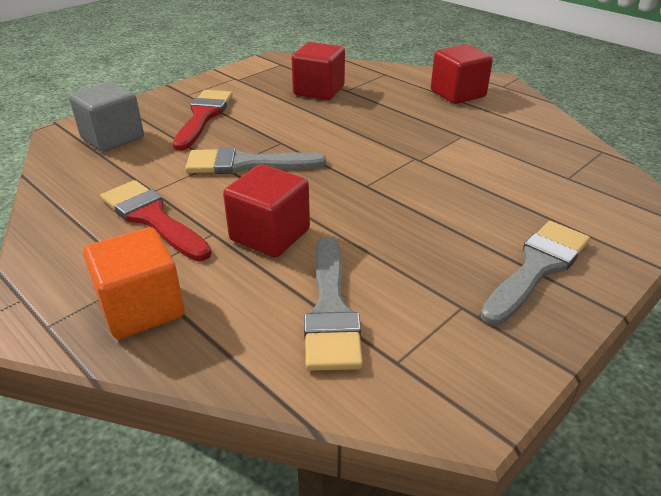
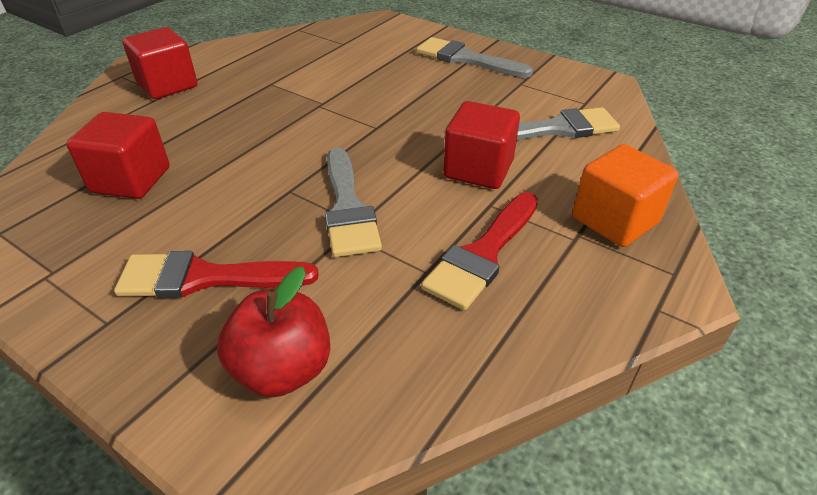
camera: 100 degrees left, 5 degrees up
grey cube [69,82,144,152] -> red apple [217,267,330,397]

